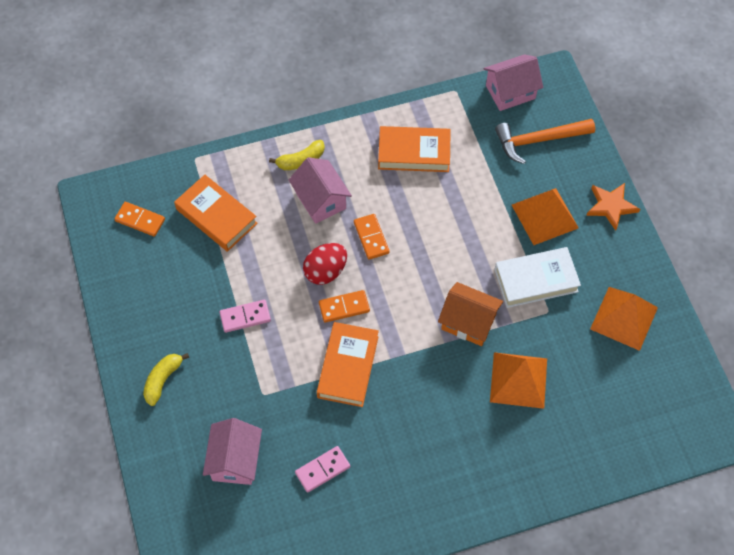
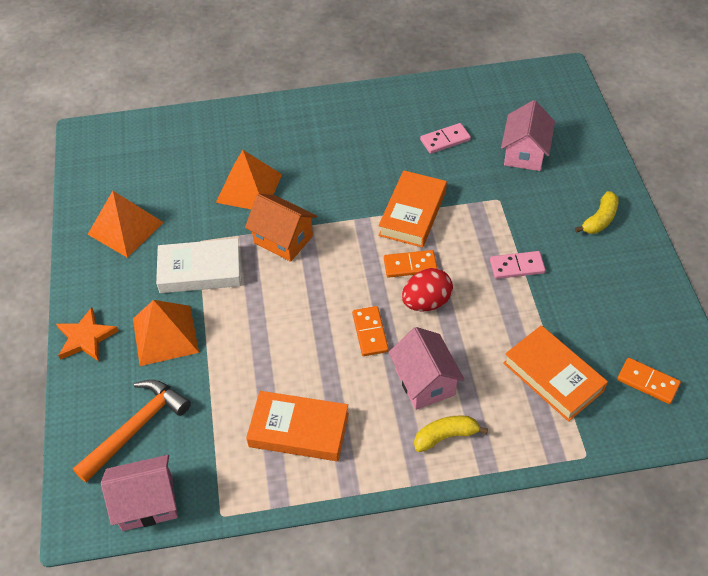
camera: 170 degrees left, 10 degrees down
orange hammer [495,119,595,164] -> orange hammer turned 45 degrees counterclockwise [73,380,191,482]

